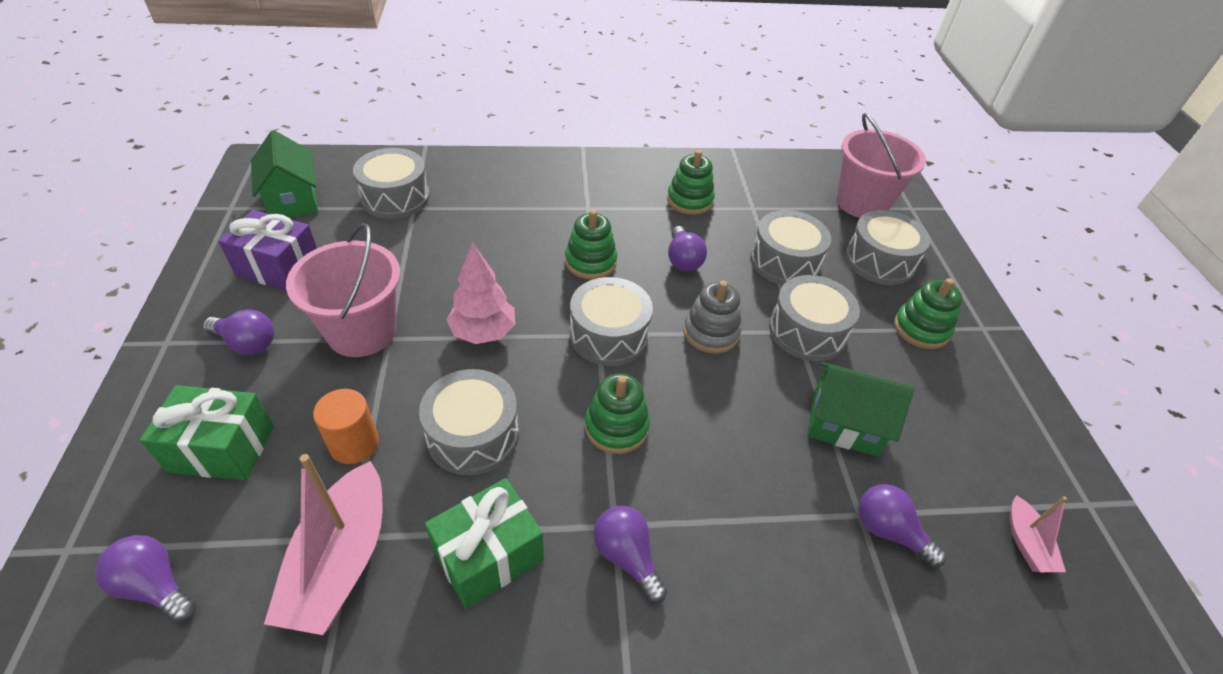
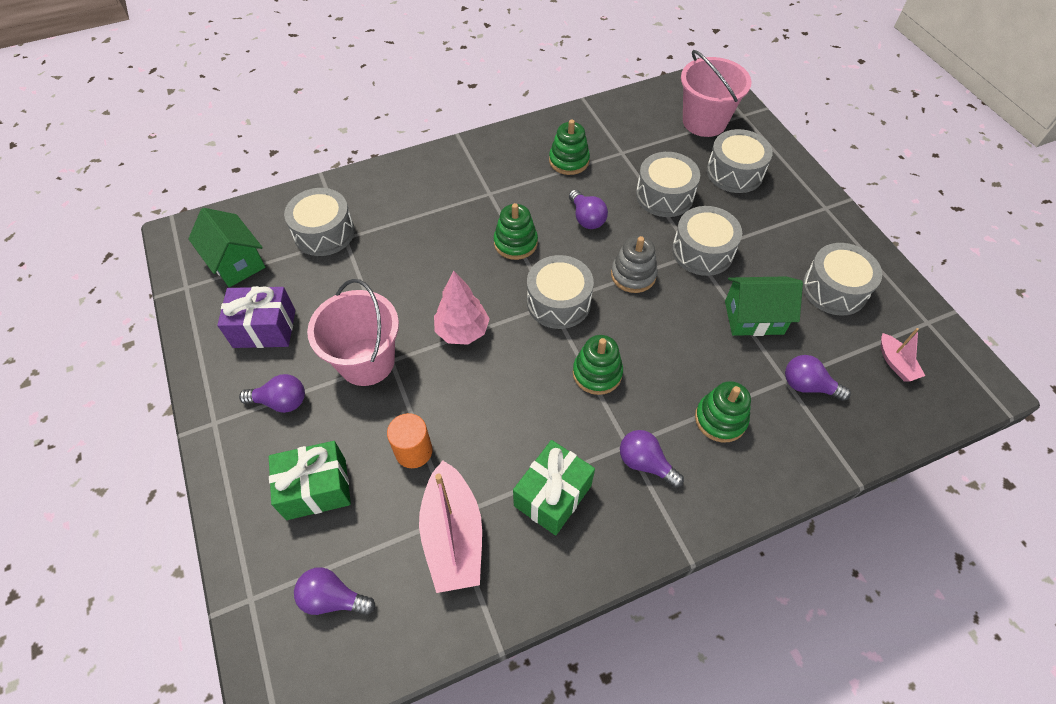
camera: 15 degrees left, 10 degrees up
grey drum [419,369,519,475] -> grey drum moved to [803,243,882,316]
green stacking toy [894,278,963,349] -> green stacking toy moved to [695,381,751,442]

